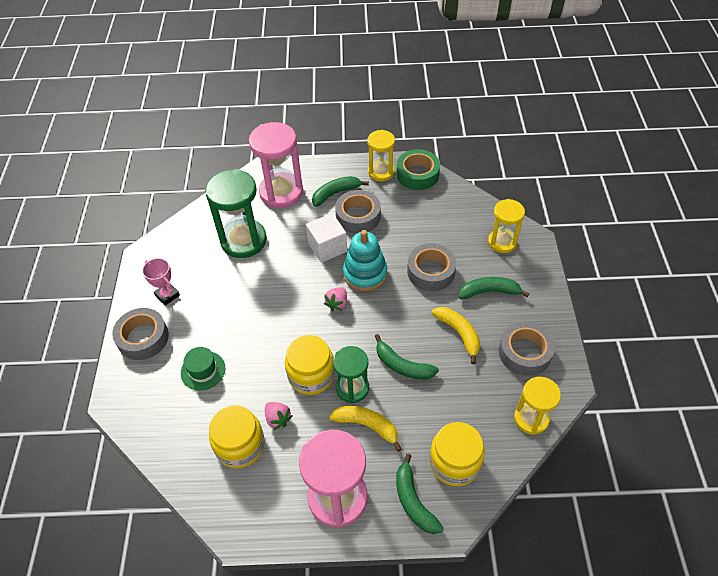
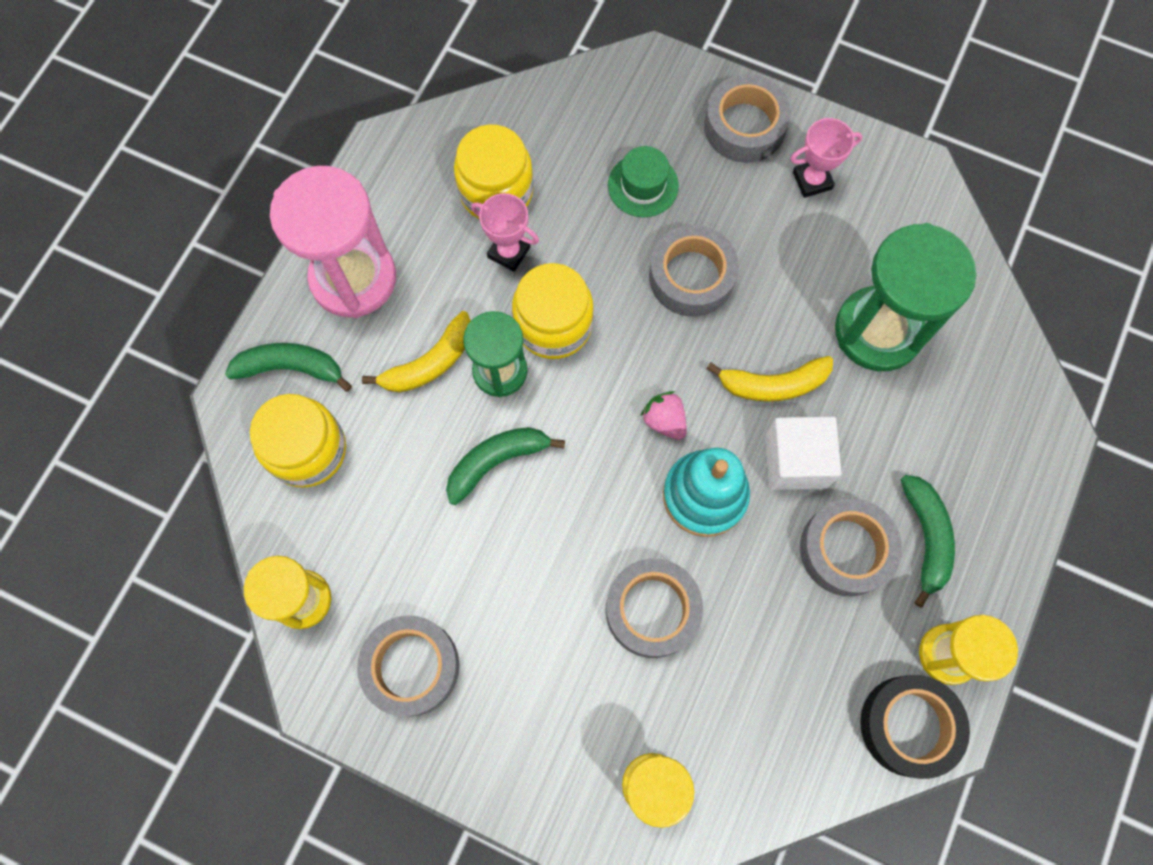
camera: 115 degrees right, 20 degrees up
pink hourglass [249,122,303,208] -> none
pink strawberry [265,402,292,430] -> pink trophy [471,193,539,272]
green tape [396,149,440,190] -> black tape [860,675,970,779]
yellow banana [432,307,480,364] -> yellow banana moved to [707,356,833,402]
green banana [458,277,529,299] -> none
none -> grey tape [649,225,739,317]

